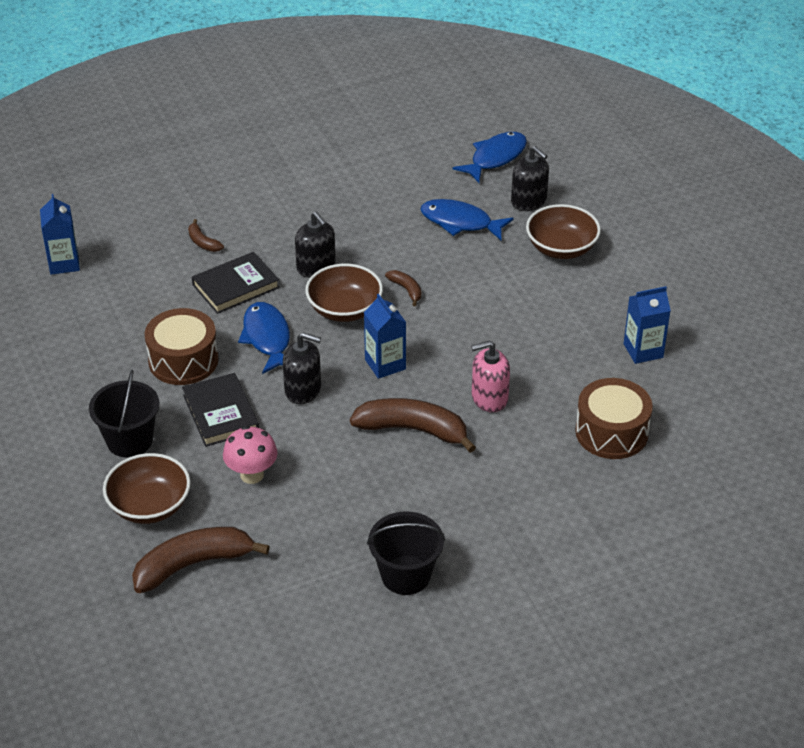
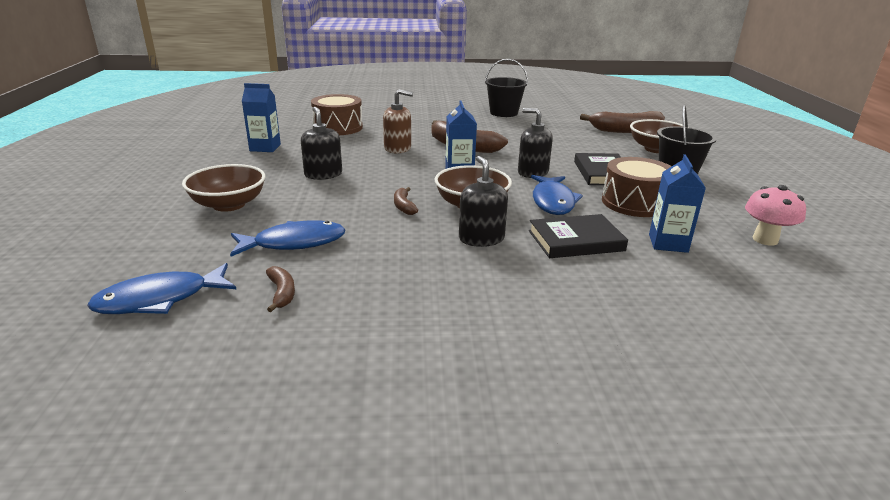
camera: 160 degrees left, 15 degrees down
blue carton [40,194,80,275] -> blue carton moved to [649,154,706,253]
brown banana [188,219,224,252] -> brown banana moved to [266,266,295,312]
pink mushroom [223,426,278,484] -> pink mushroom moved to [745,185,806,246]
blue fish [420,199,514,240] -> blue fish turned 60 degrees counterclockwise [230,220,346,256]
pink soap dispenser [471,340,510,412] -> brown soap dispenser [383,90,413,154]
black soap dispenser [511,146,549,211] -> black soap dispenser moved to [301,107,342,180]

